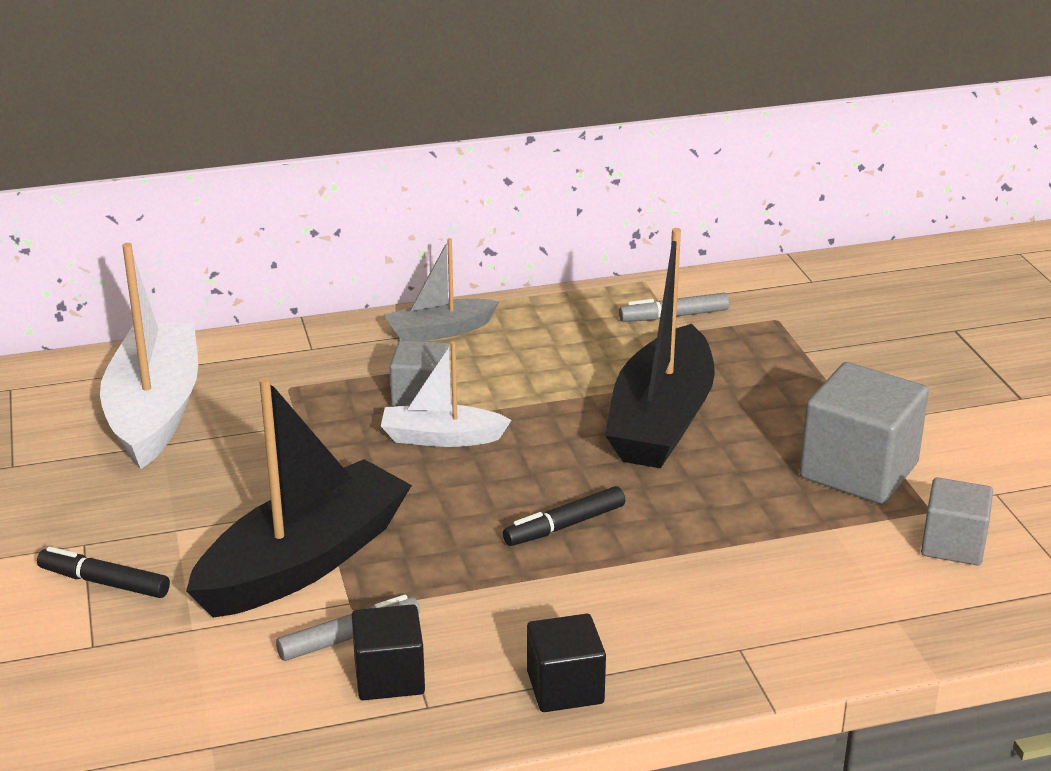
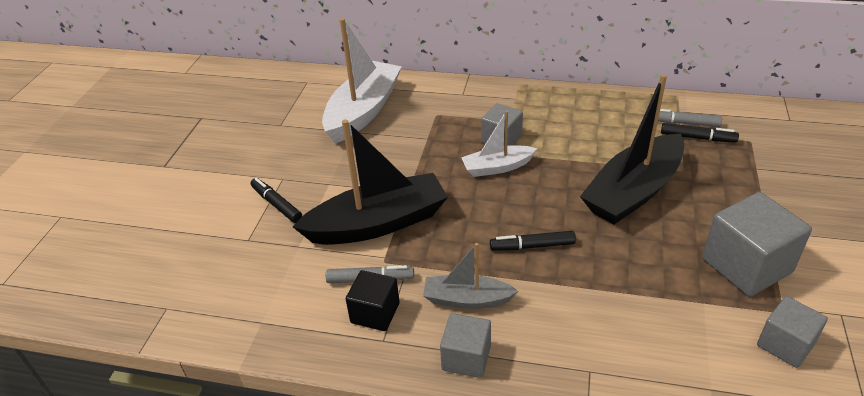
camera: 30 degrees right, 10 degrees up
white boat [381,341,512,447] -> white boat turned 45 degrees counterclockwise [461,111,537,177]
grey boat [384,238,499,341] -> grey boat moved to [423,243,518,309]
black cube [527,614,606,712] -> grey cube [440,313,491,378]
none -> black marker [661,123,739,143]

